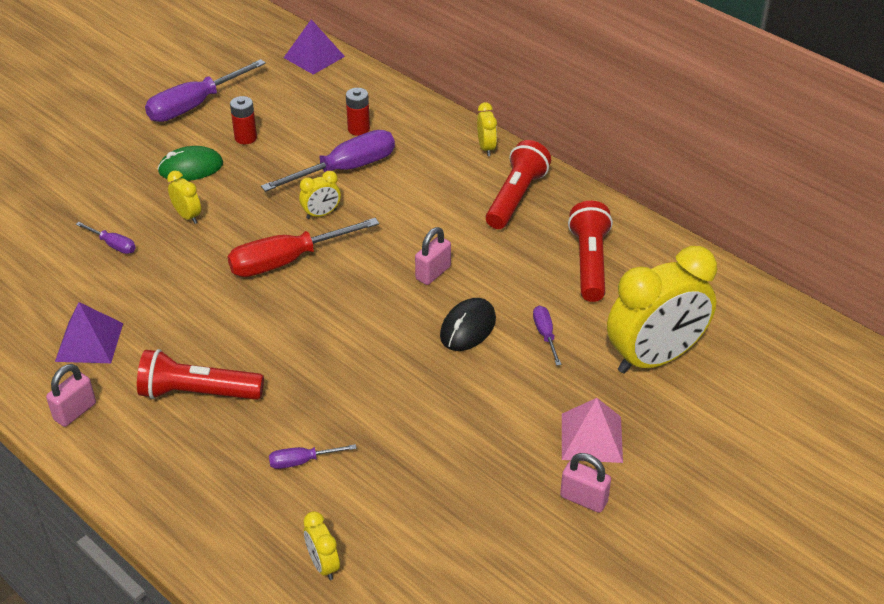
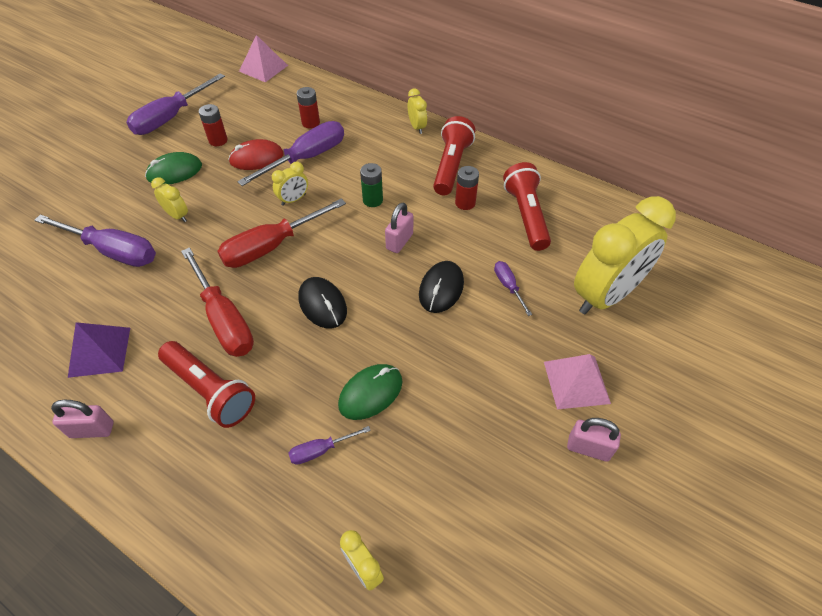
camera: 10 degrees left, 10 degrees up
pink padlock [46,364,96,427] -> pink padlock turned 60 degrees clockwise [51,400,114,438]
purple screwdriver [76,222,136,254] -> purple screwdriver [34,215,156,267], size x2.09
red flashlight [137,349,264,400] -> red flashlight turned 135 degrees counterclockwise [158,341,255,428]
purple pyramid [284,19,345,75] -> pink pyramid [239,35,288,82]
none -> red screwdriver [181,247,254,357]
none -> red mouse [228,139,284,170]
none -> black mouse [299,277,347,328]
none -> green mouse [338,364,403,420]
none -> green battery [360,163,383,207]
none -> red battery [455,166,479,210]

